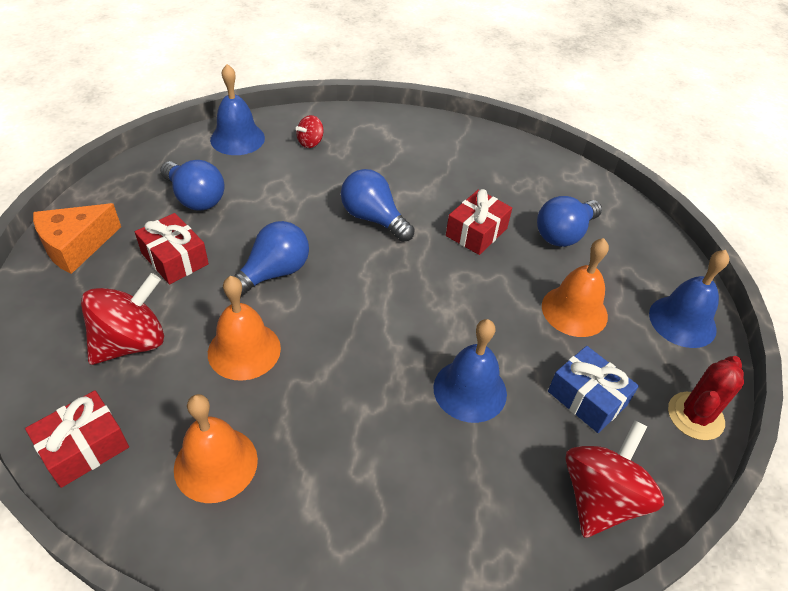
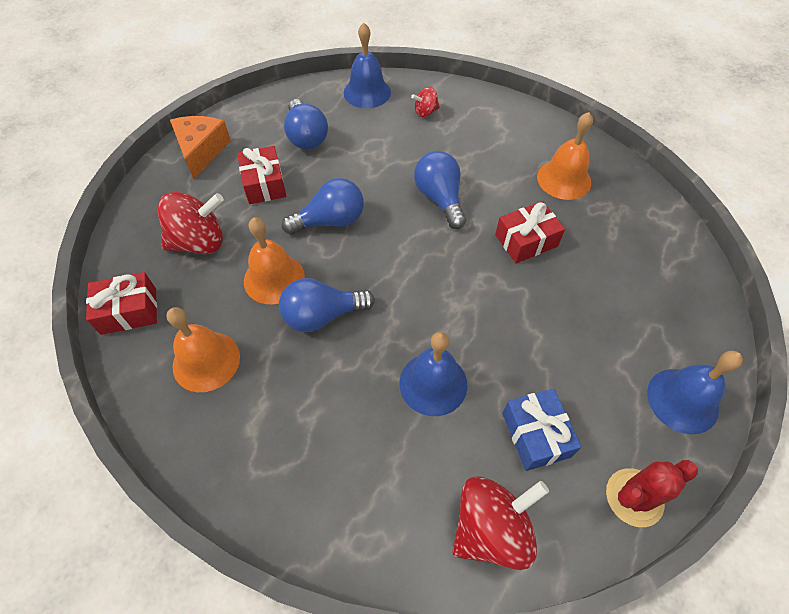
camera: 30 degrees right, 10 degrees up
orange cheese [33,203,121,274] -> orange cheese turned 105 degrees clockwise [170,116,231,179]
blue light bulb [537,196,602,247] -> blue light bulb moved to [279,278,375,332]
orange bell [542,238,609,337] -> orange bell moved to [537,112,593,200]

